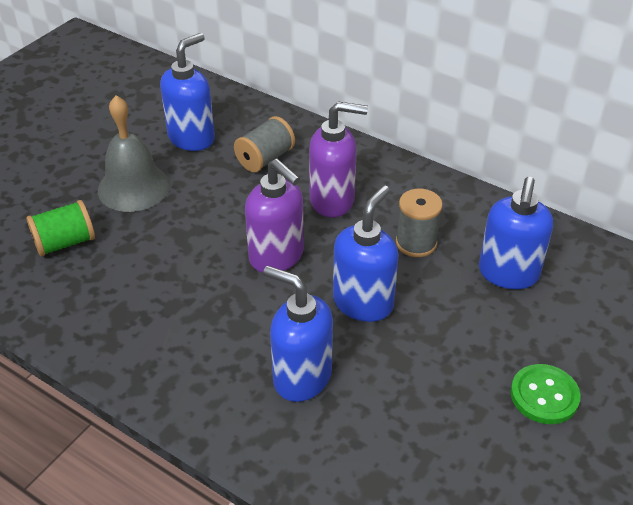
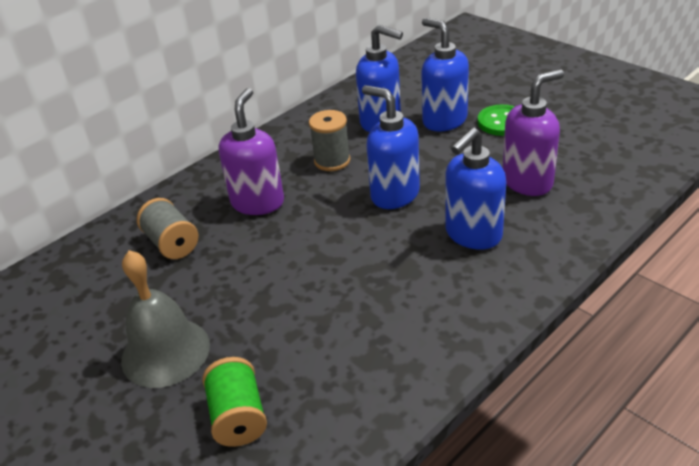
camera: 75 degrees left, 5 degrees down
blue soap dispenser [160,33,215,151] -> blue soap dispenser moved to [421,18,469,132]
purple soap dispenser [245,159,304,273] -> purple soap dispenser moved to [502,69,564,196]

